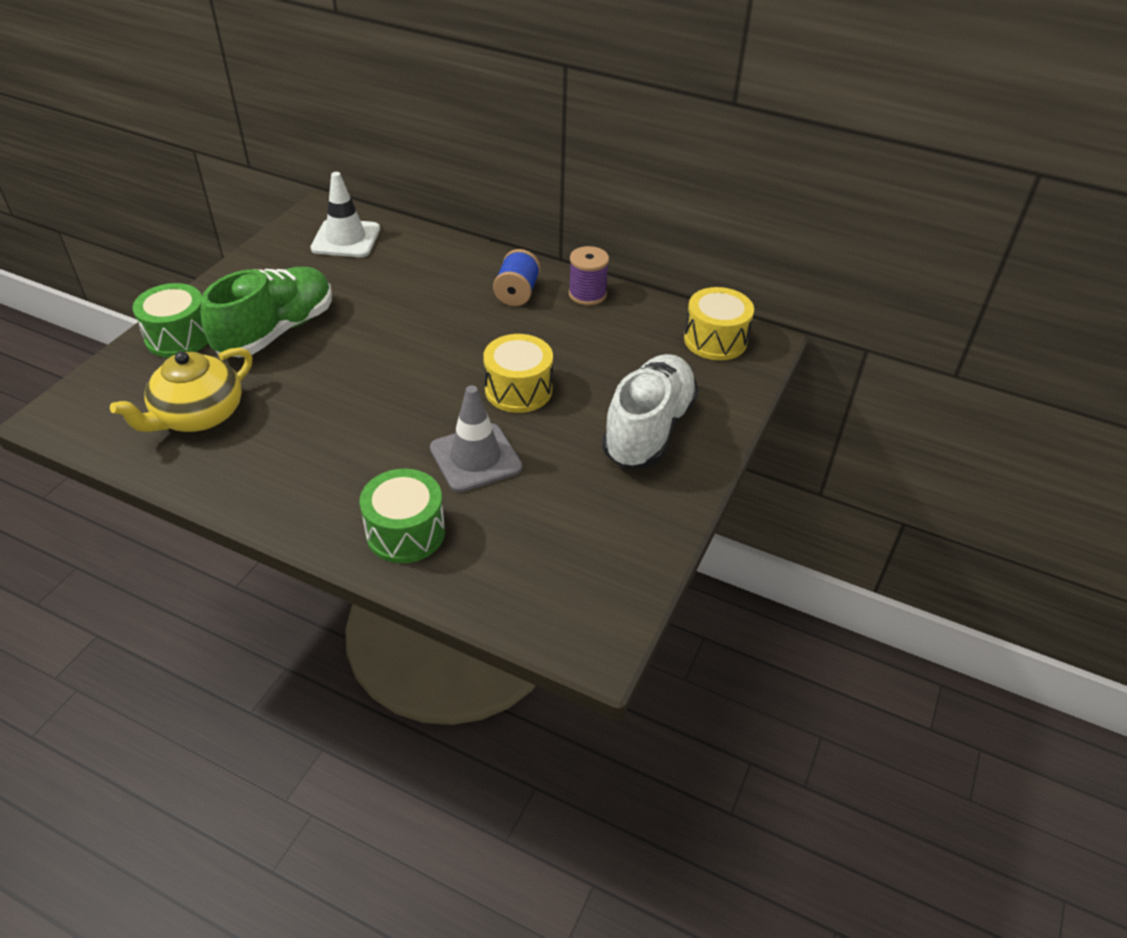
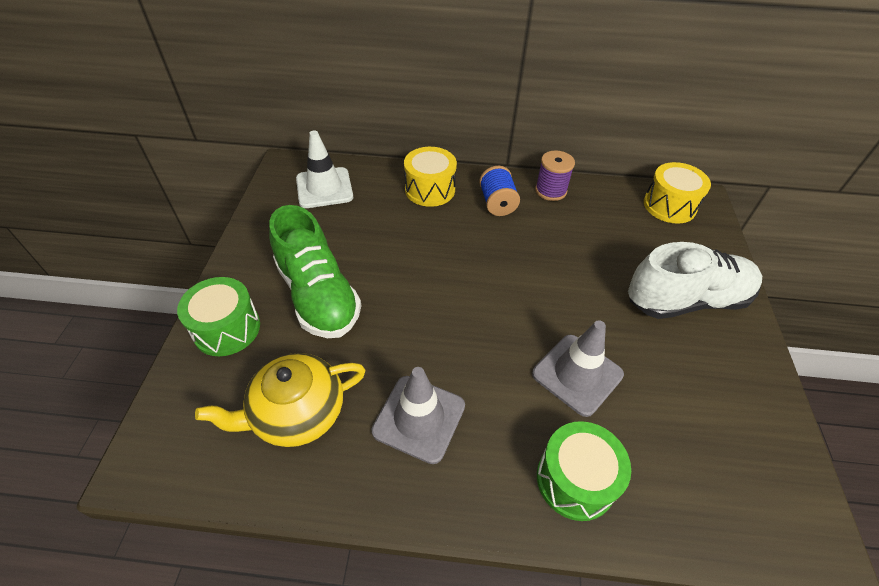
camera: 20 degrees left, 5 degrees up
yellow teapot [110,348,252,432] -> yellow teapot turned 45 degrees clockwise [195,353,366,447]
green shoe [201,267,332,357] -> green shoe turned 135 degrees clockwise [269,205,361,338]
yellow drum [483,334,553,413] -> yellow drum moved to [404,147,457,207]
white shoe [602,354,699,468] -> white shoe turned 75 degrees clockwise [628,242,762,319]
none -> grey traffic cone [372,367,465,464]

